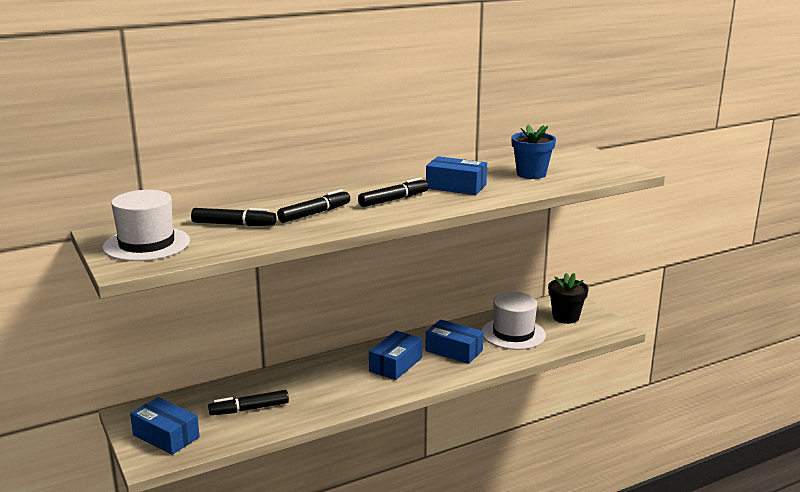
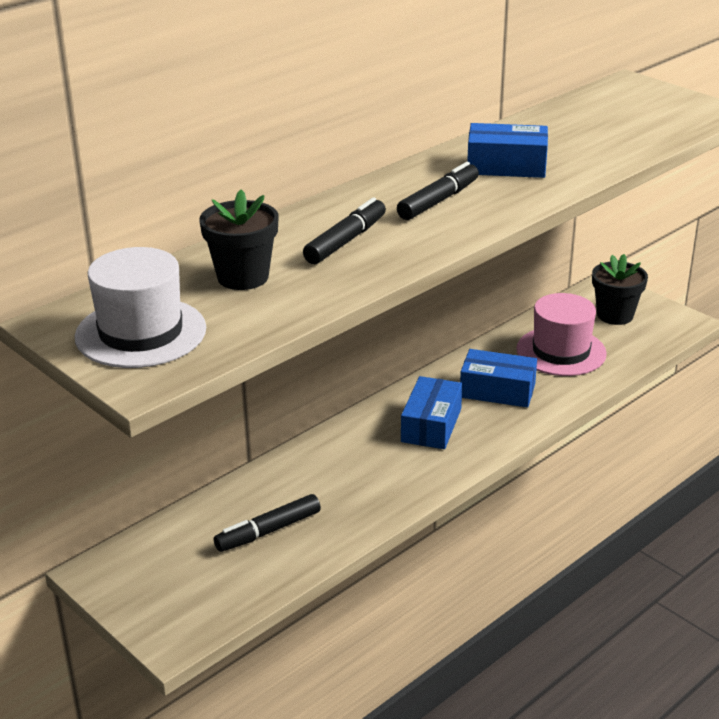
camera: 15 degrees left, 10 degrees up
blue box [130,397,200,455] -> none
black marker [191,208,277,226] -> black flower pot [199,190,279,290]
white hat [482,292,546,350] -> pink hat [516,293,607,376]
blue flower pot [511,125,556,179] -> none

